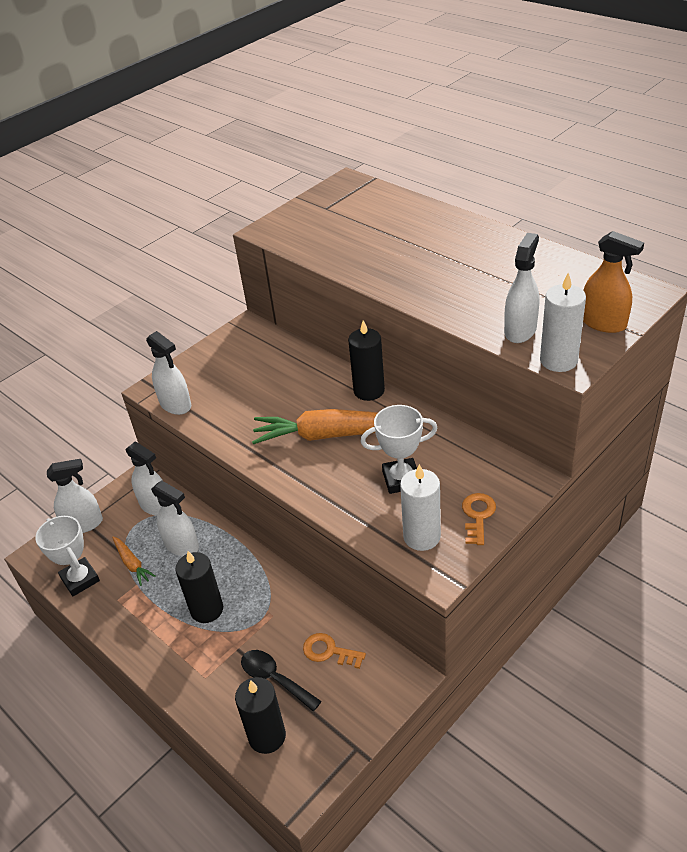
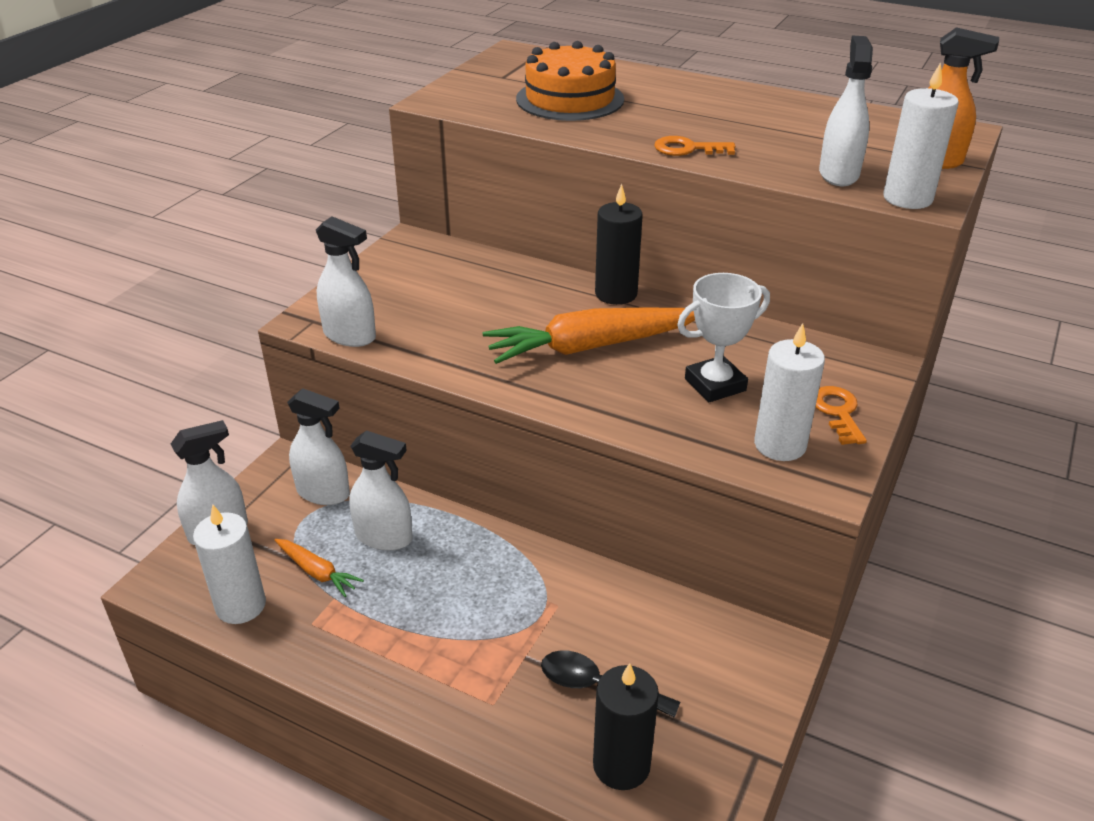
camera: 20 degrees left, 5 degrees down
white trophy [35,516,100,596] -> white candle [193,504,266,624]
black candle [175,551,223,623] -> none
orange key [303,633,366,669] -> orange key moved to [654,136,735,156]
none -> orange cake [516,41,624,121]

